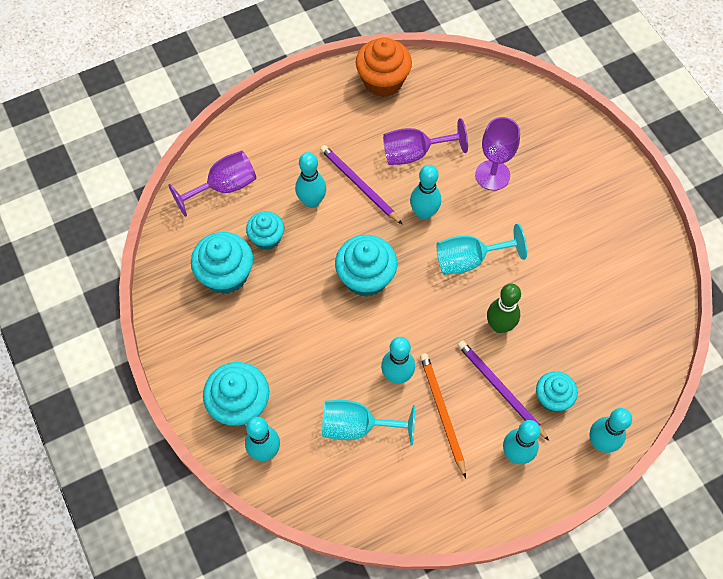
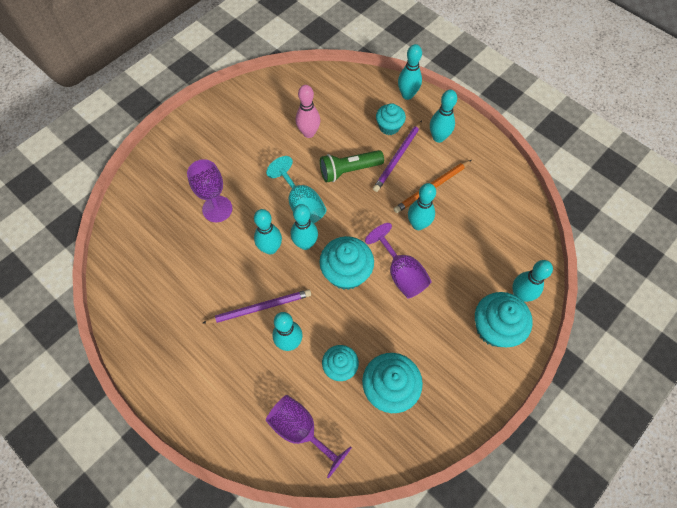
camera: 110 degrees left, 0 degrees up
purple pencil [320,145,403,225] -> purple pencil turned 135 degrees counterclockwise [203,289,311,323]
turquoise goblet [322,400,415,445] -> none
orange cupcake [356,37,412,97] -> none
purple goblet [383,118,468,165] -> purple goblet moved to [365,223,432,298]
green bowling pin [487,284,521,333] -> green flashlight [320,150,384,183]
none -> turquoise bowling pin [291,204,318,250]
none -> pink bowling pin [296,85,320,138]

